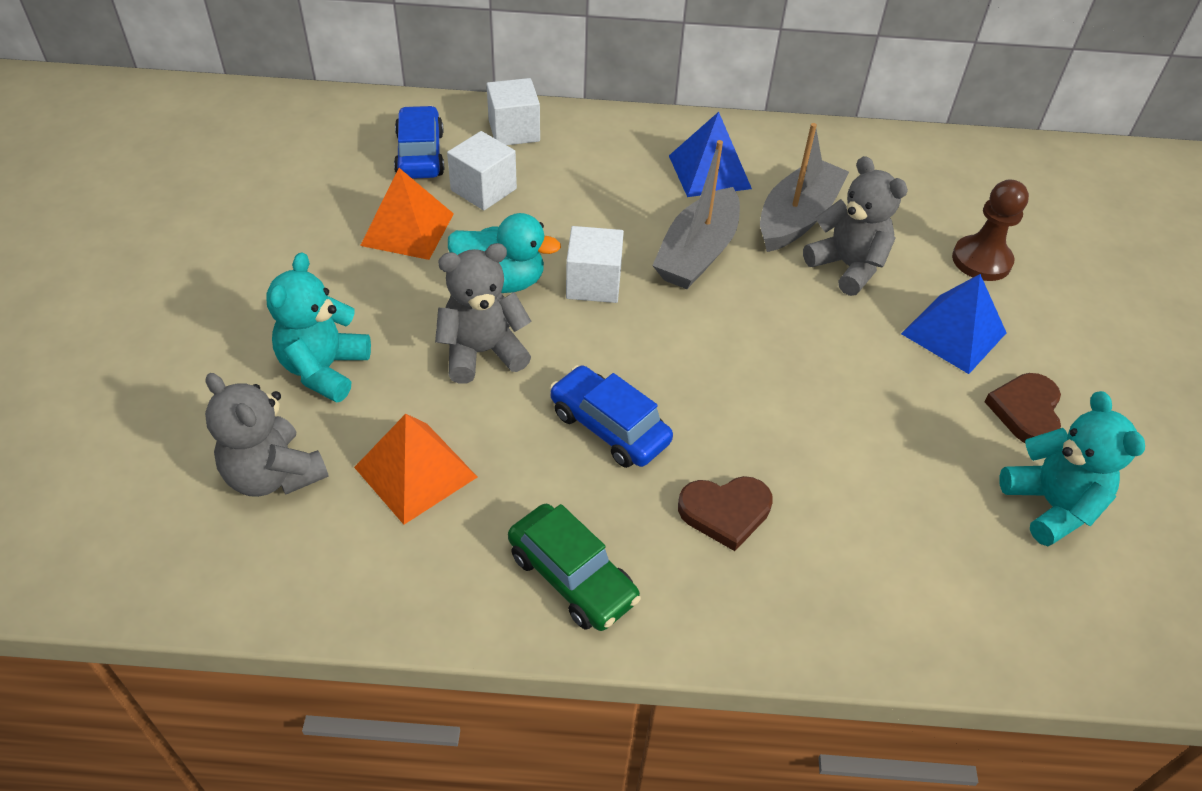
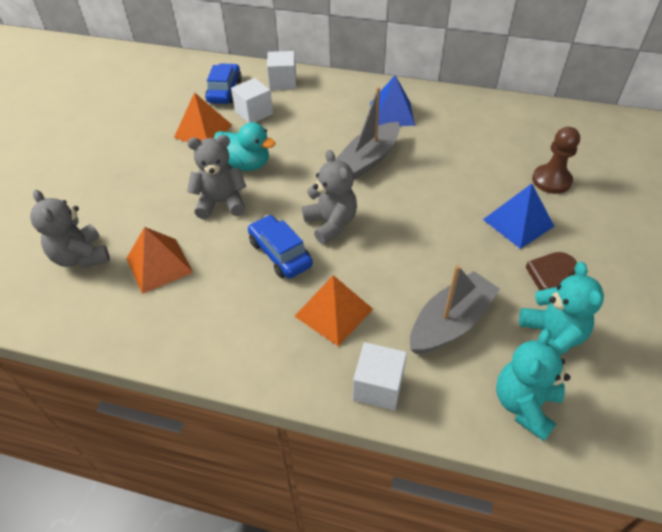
camera: 15 degrees right, 0 degrees up
turquoise teddy bear [266,252,371,403] -> turquoise teddy bear moved to [496,329,570,441]
green car [508,504,641,631] -> none
white cube [566,226,624,303] -> white cube moved to [353,342,407,411]
brown heart [678,476,773,551] -> orange pyramid [294,275,373,346]
grey boat [760,123,849,252] -> grey boat moved to [410,265,500,354]
grey teddy bear [803,156,908,296] -> grey teddy bear moved to [302,150,357,244]

